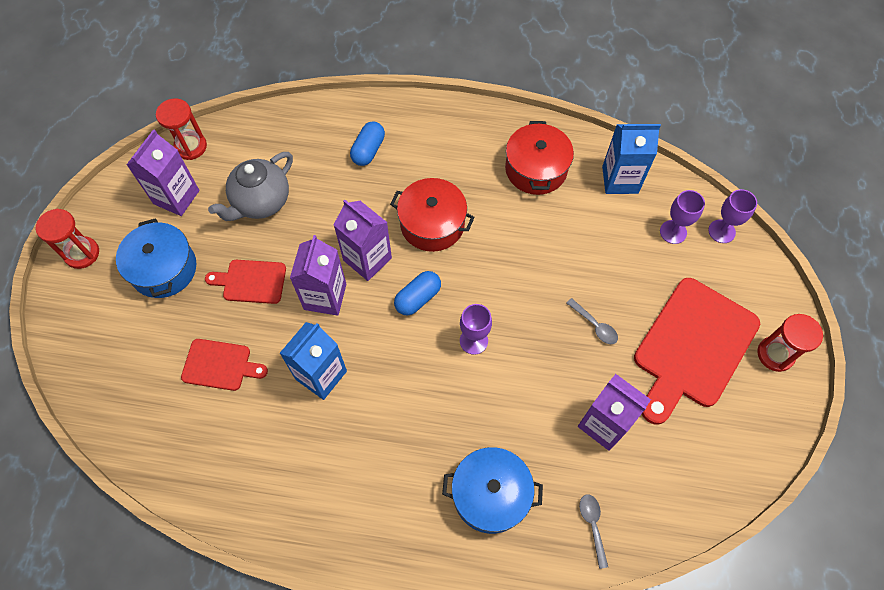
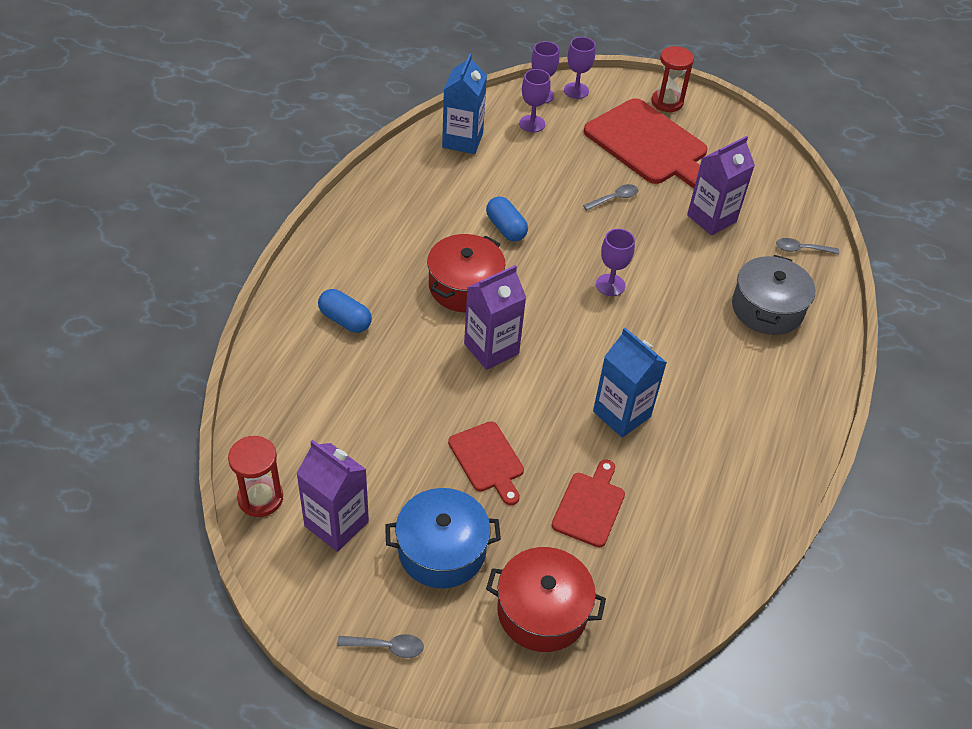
camera: 80 degrees left, 15 degrees down
red hourglass [36,209,99,269] -> grey spoon [337,634,424,658]
red cutting board [205,260,286,304] -> red cutting board turned 45 degrees counterclockwise [448,421,524,505]
grey teapot [208,152,293,221] -> none
purple carton [290,235,346,316] -> none
blue capsule [394,271,441,315] -> blue capsule moved to [486,196,528,241]
blue pot [442,447,543,534] -> grey pot [732,255,816,335]
red pot [505,121,574,195] -> red pot moved to [486,547,606,652]
none -> purple goblet [564,37,596,99]

